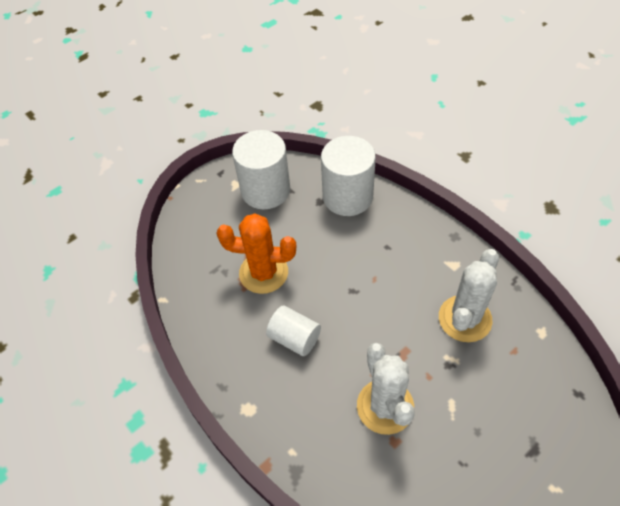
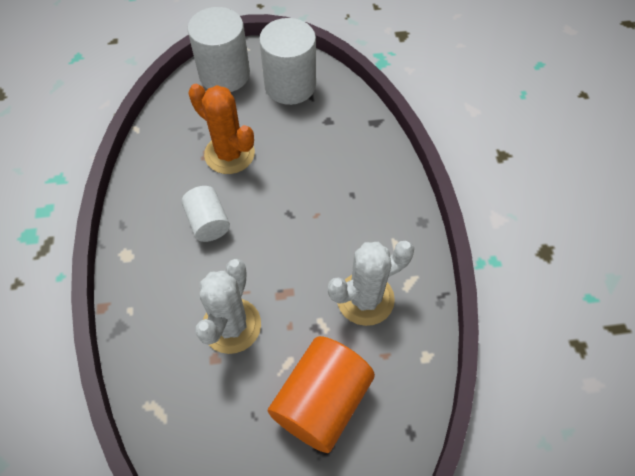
camera: 30 degrees right, 5 degrees up
white cylinder [321,136,376,216] -> white cylinder moved to [187,7,250,92]
none -> orange cylinder [268,336,375,453]

